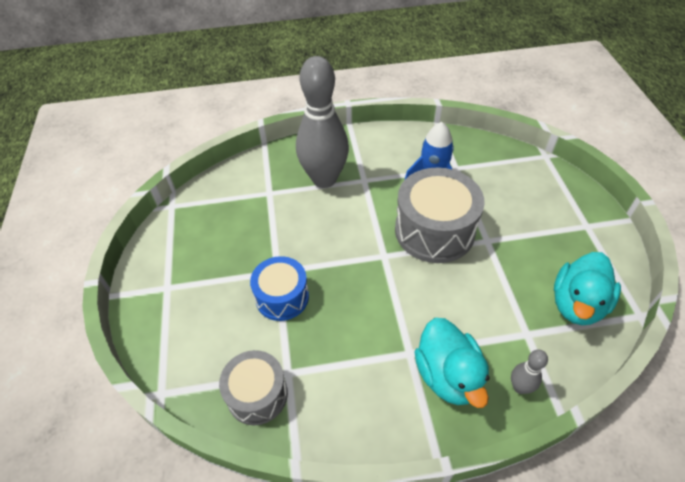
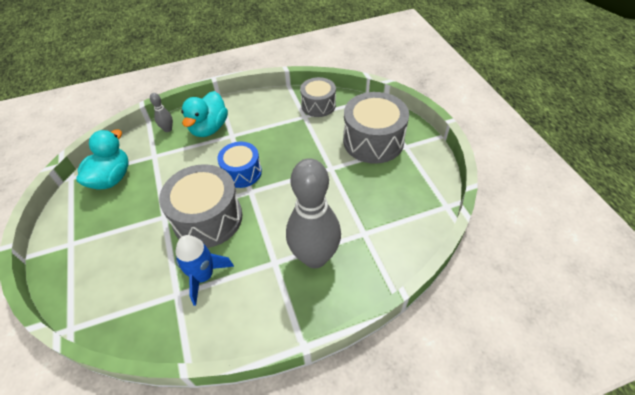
camera: 170 degrees right, 0 degrees up
blue drum [250,256,309,321] -> blue drum moved to [217,142,262,188]
turquoise duck [415,318,490,408] -> turquoise duck turned 135 degrees counterclockwise [181,91,228,137]
none -> grey drum [343,92,409,164]

